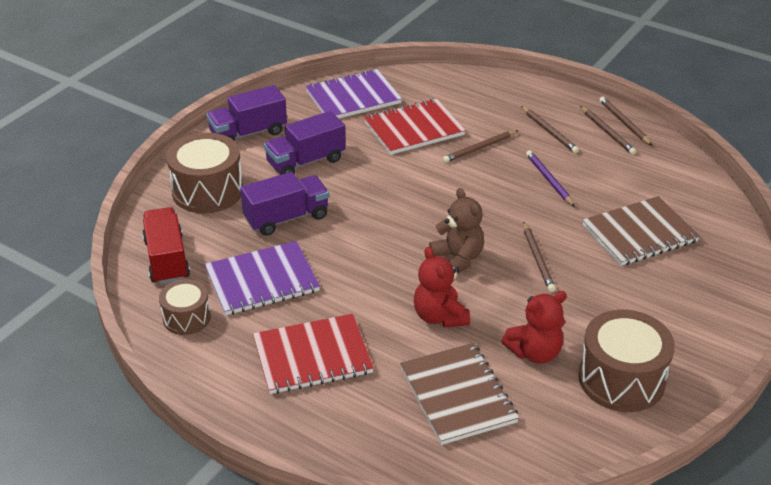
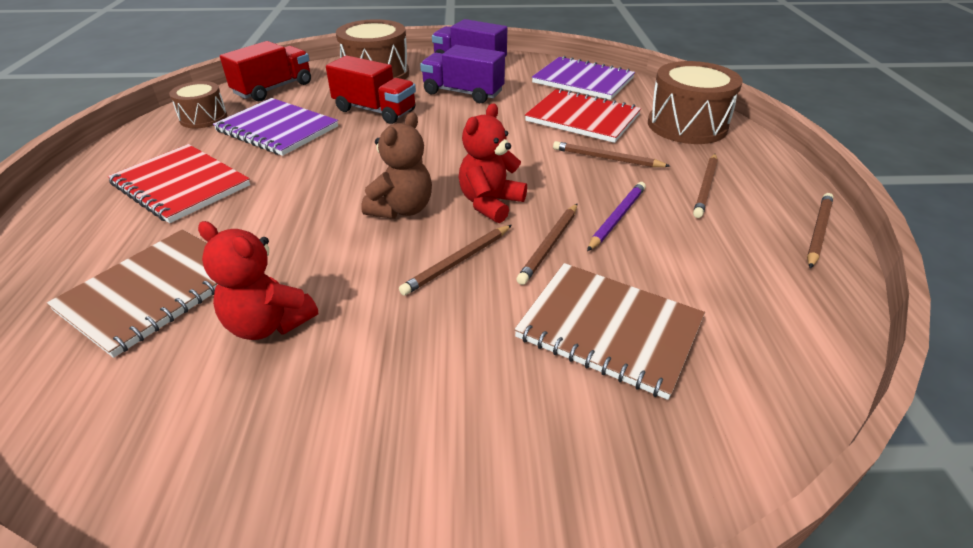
camera: 55 degrees right, 0 degrees up
purple truck [240,172,329,236] -> red truck [326,55,416,124]
red teddy bear [414,247,470,328] -> red teddy bear moved to [459,103,527,223]
brown drum [578,309,675,412] -> brown drum moved to [648,61,743,144]
brown pencil [580,106,636,155] -> brown pencil moved to [516,204,577,285]

